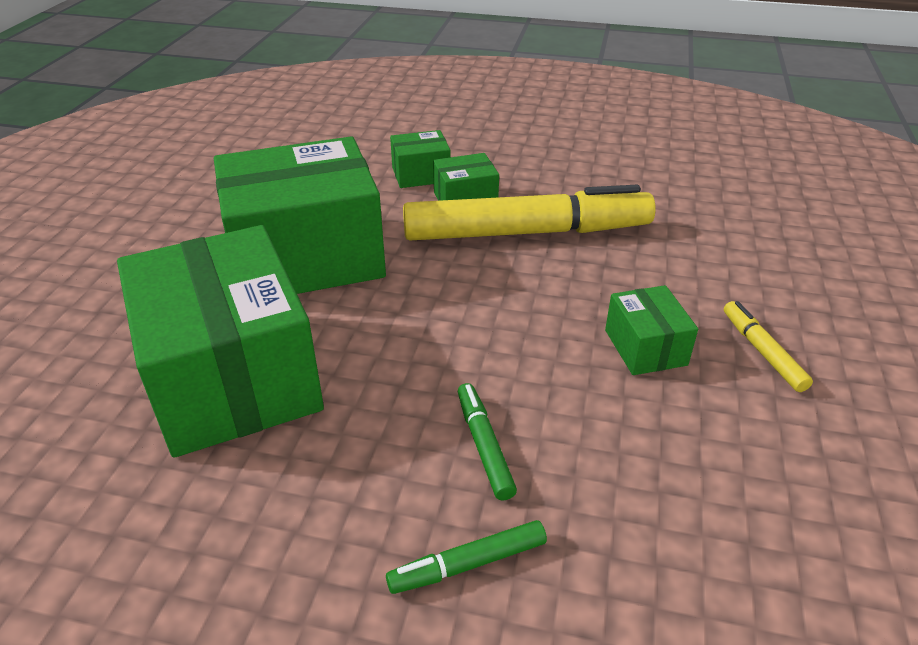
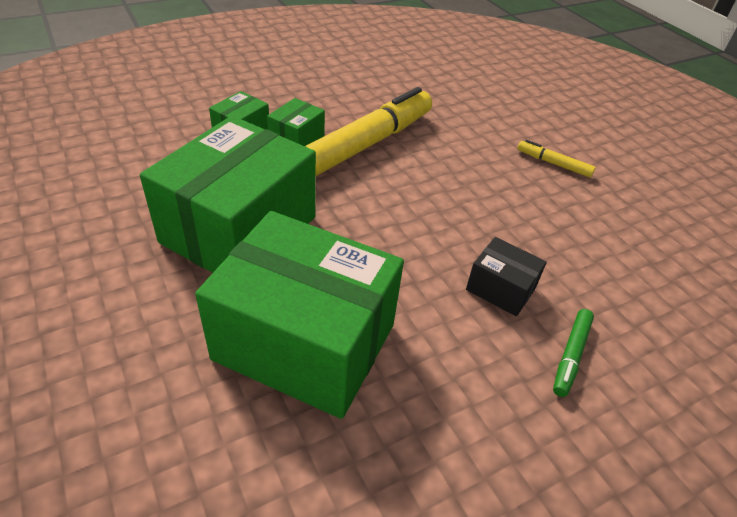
camera: 45 degrees left, 5 degrees up
green marker [458,383,517,501] -> black box [466,237,547,316]
green box [605,285,698,375] -> none

